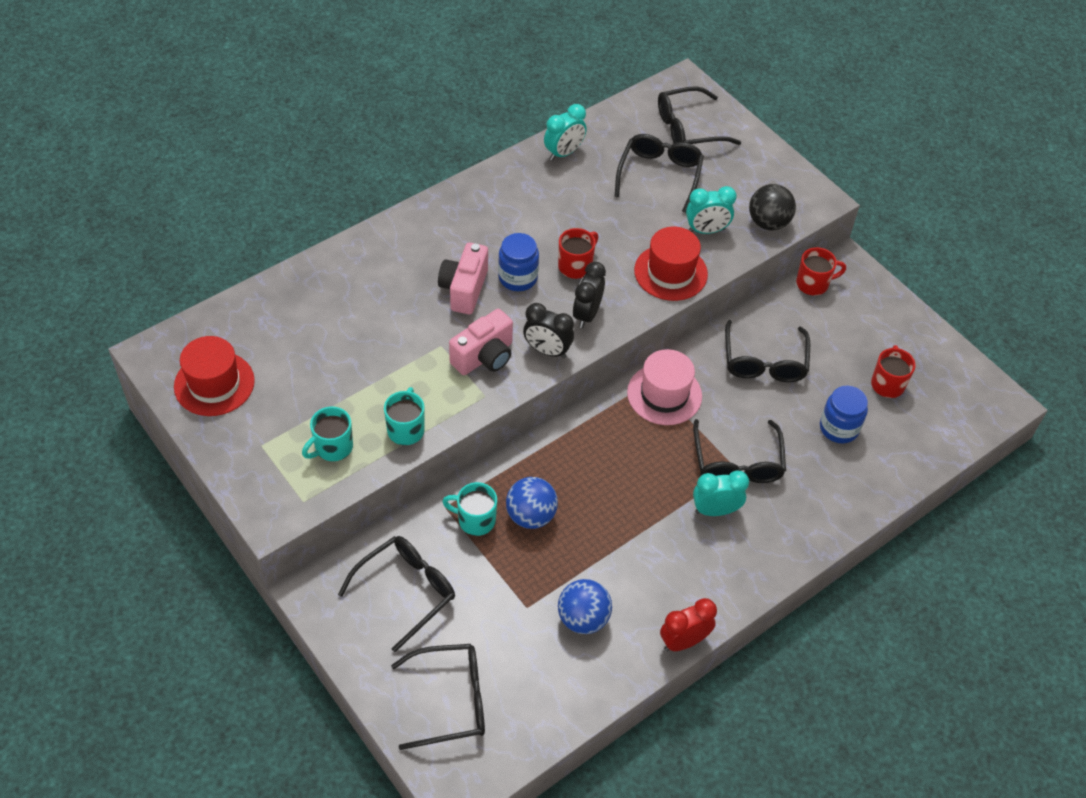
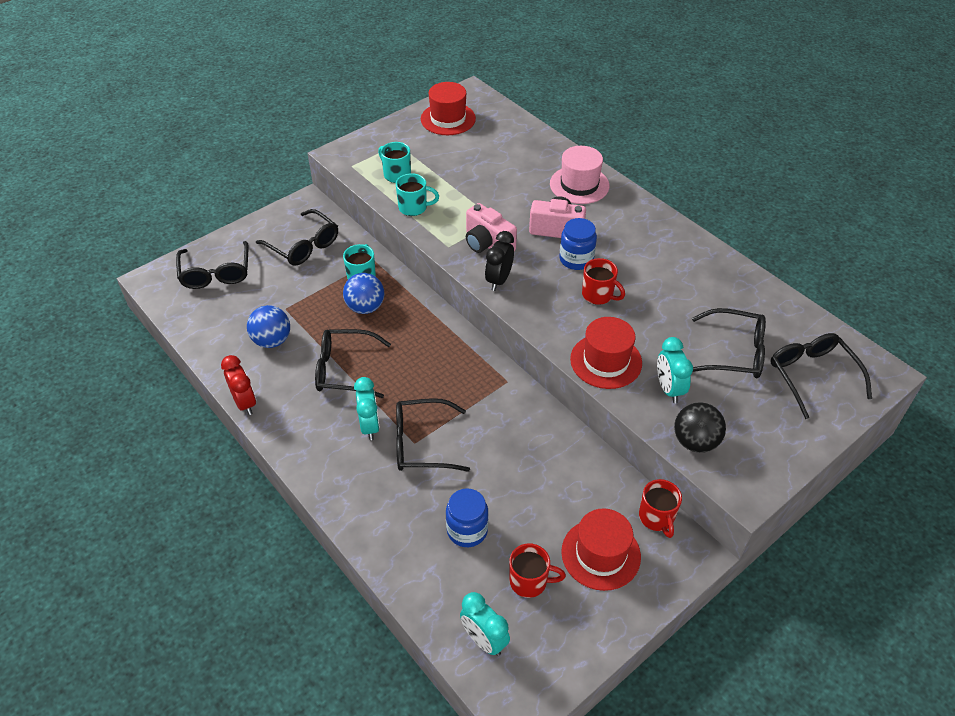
camera: 90 degrees right, 5 degrees down
turquoise clock [544,104,587,161] -> turquoise clock moved to [460,592,510,656]
black clock [573,262,606,328] -> none
pink hat [627,349,702,425] -> pink hat moved to [550,146,609,204]
black glasses [725,320,810,382] -> black glasses moved to [315,329,391,398]
none -> red hat [561,508,641,591]

